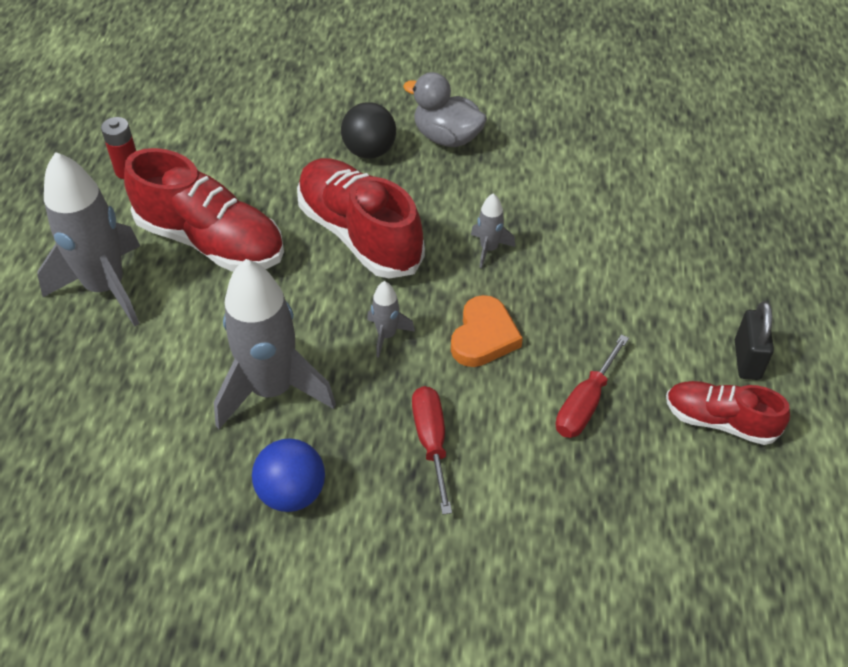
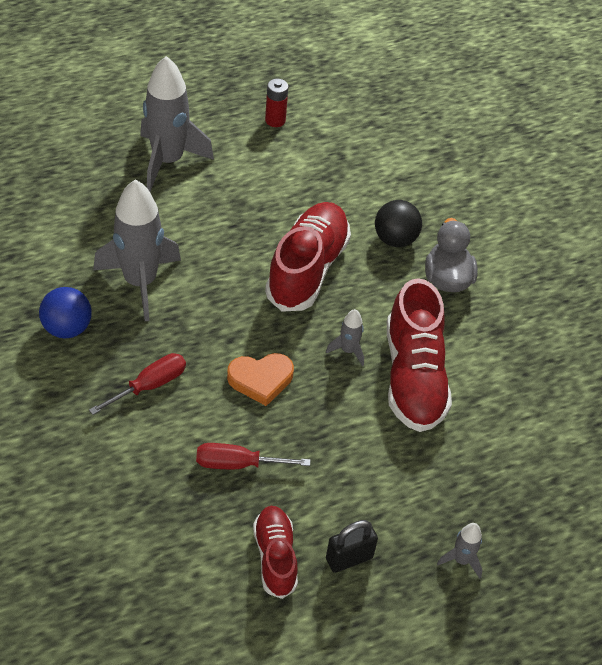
camera: 55 degrees right, 0 degrees up
red shoe [124,148,284,271] -> red shoe moved to [387,278,452,432]
grey rocket [367,281,415,358] -> grey rocket moved to [437,523,482,579]

